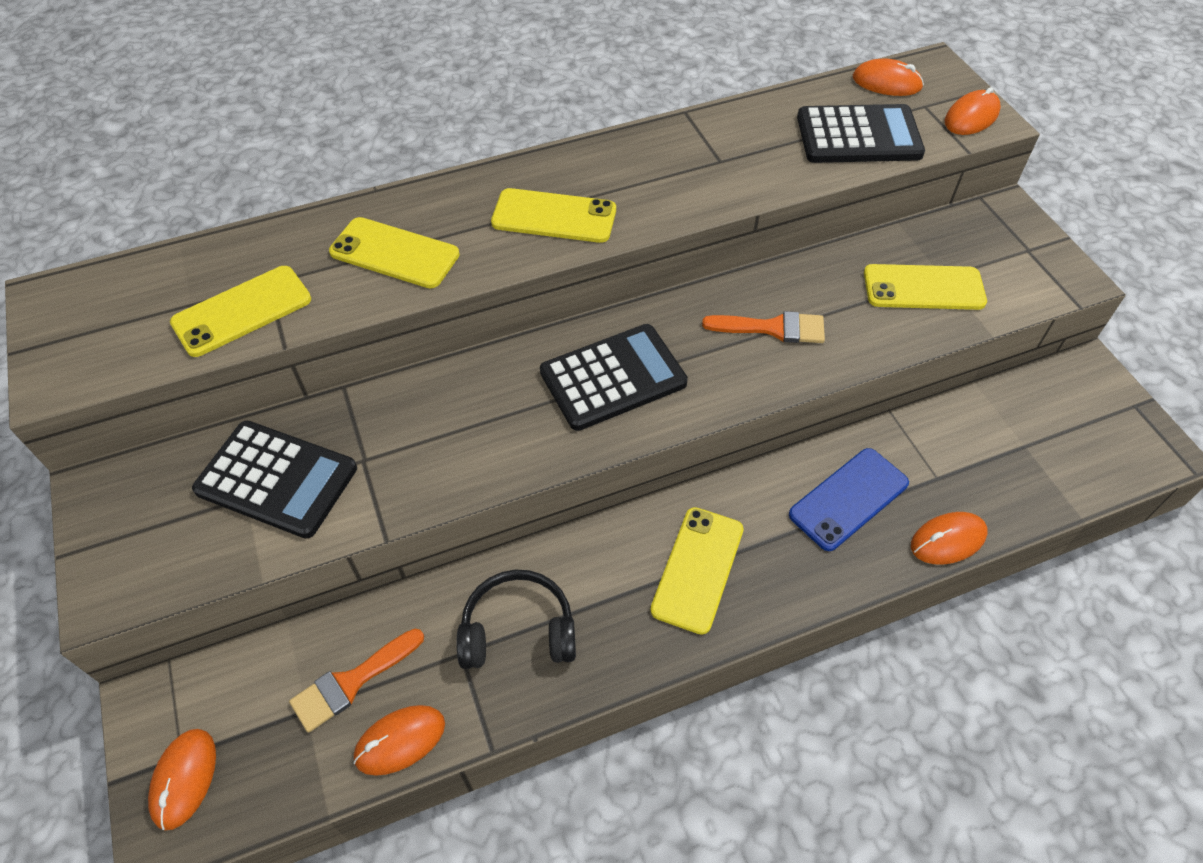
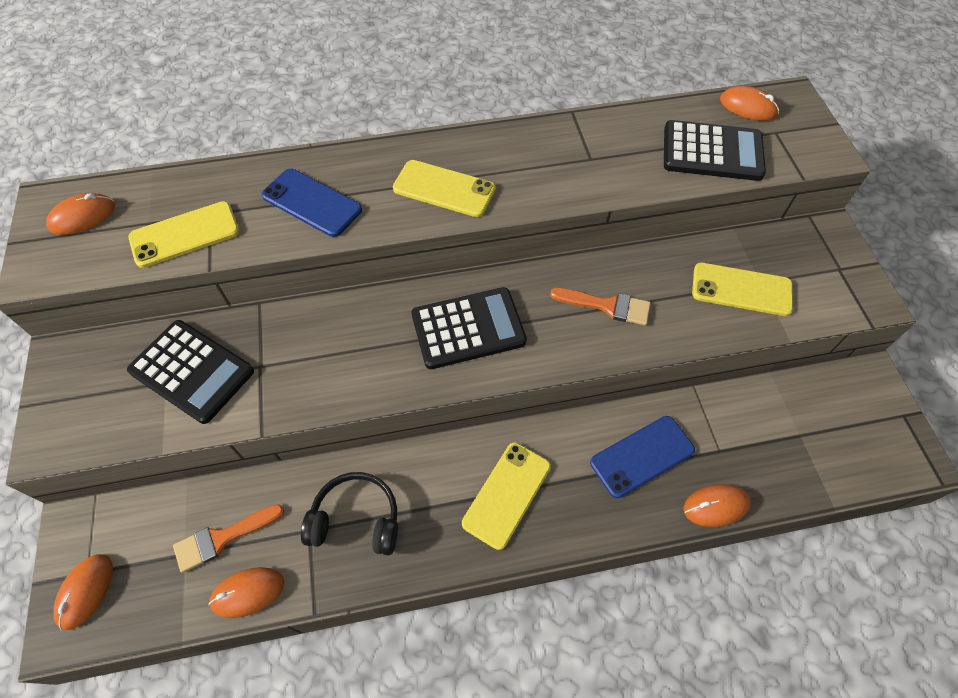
camera: 10 degrees right, 5 degrees up
yellow phone [329,217,460,288] -> blue phone [261,169,362,237]
orange mouse [945,87,1001,135] -> orange mouse moved to [46,193,115,235]

